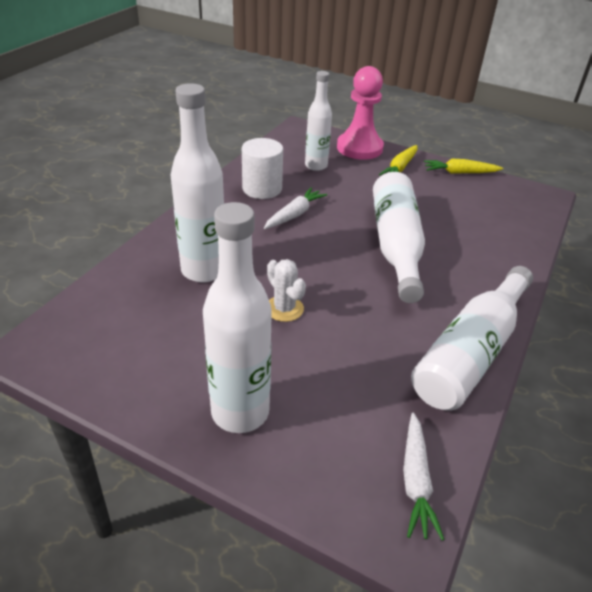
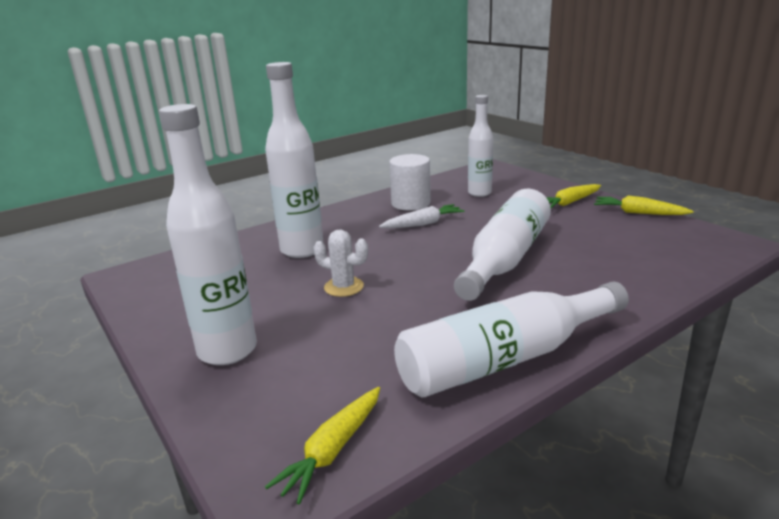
camera: 30 degrees right, 15 degrees down
white cactus [267,259,306,322] -> white cactus turned 60 degrees counterclockwise [313,230,368,297]
pink pawn [337,66,384,160] -> none
white carrot [403,413,444,540] -> yellow carrot [265,387,380,504]

